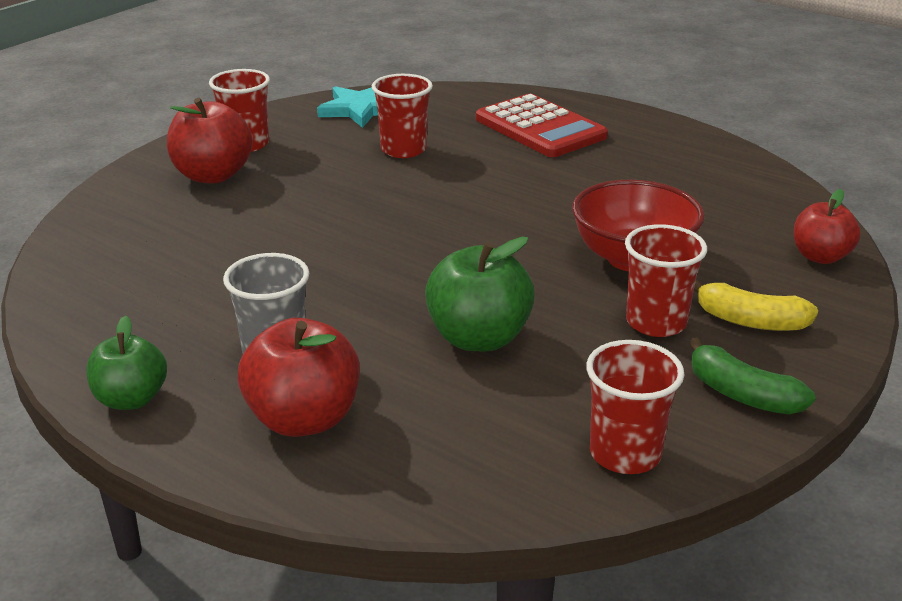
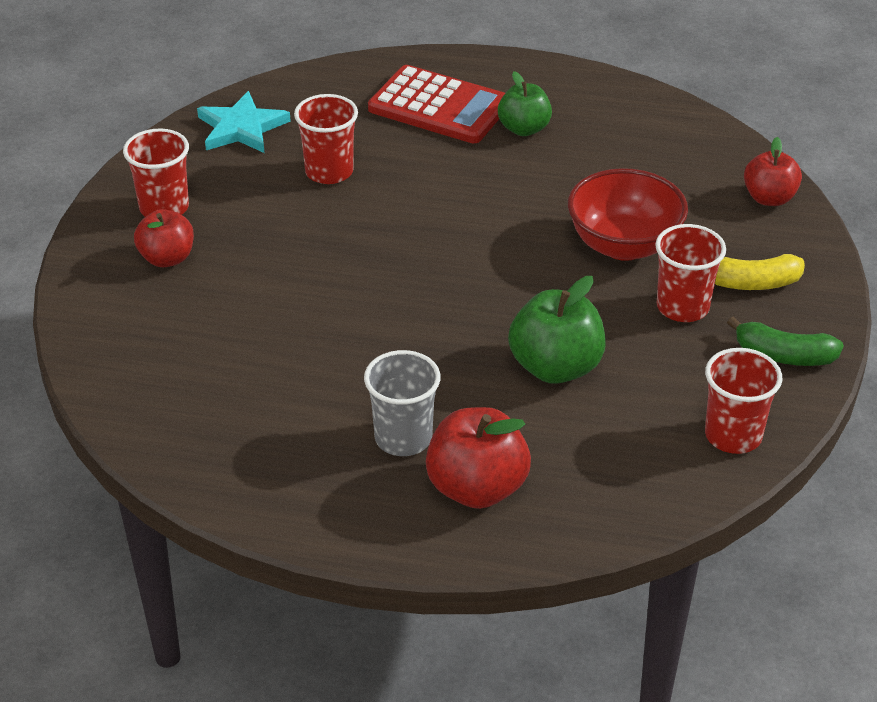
camera: 25 degrees left, 10 degrees up
green apple [86,316,167,410] -> green apple moved to [498,71,552,136]
red apple [167,98,253,183] -> red apple [134,209,194,267], size x0.66

